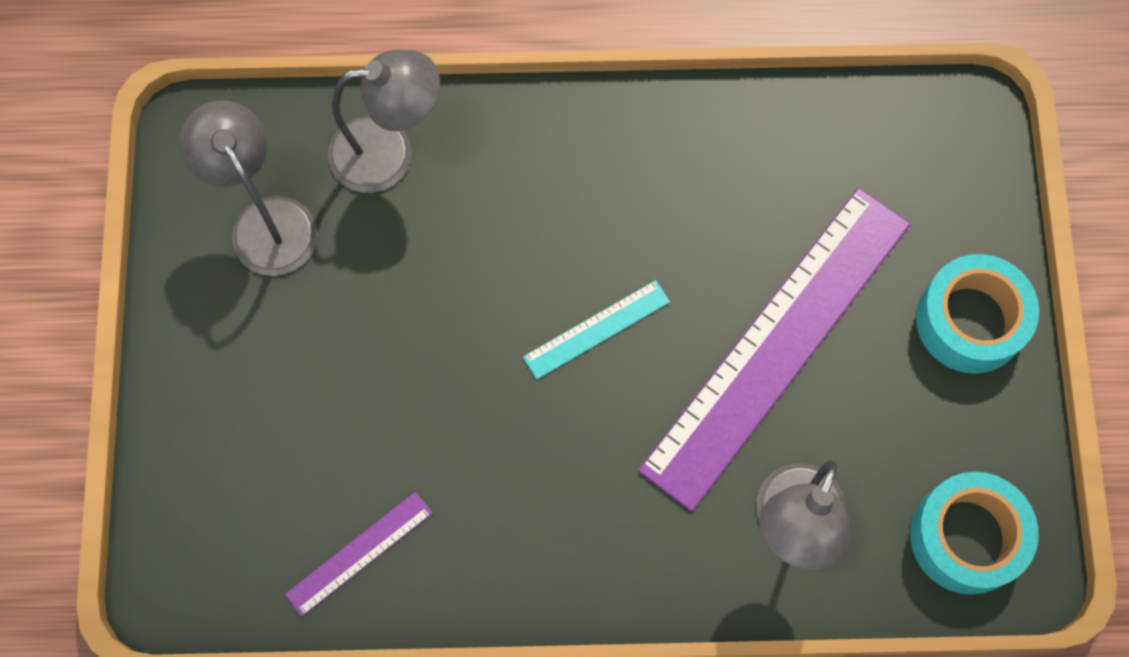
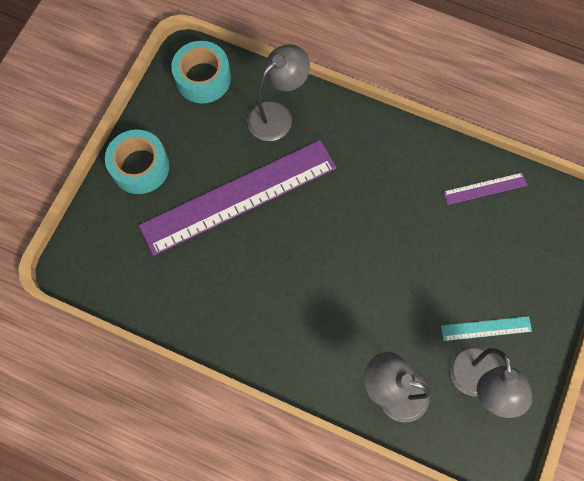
camera: 155 degrees left, 0 degrees up
turquoise ruler [523,280,670,379] -> turquoise ruler moved to [441,316,532,341]

